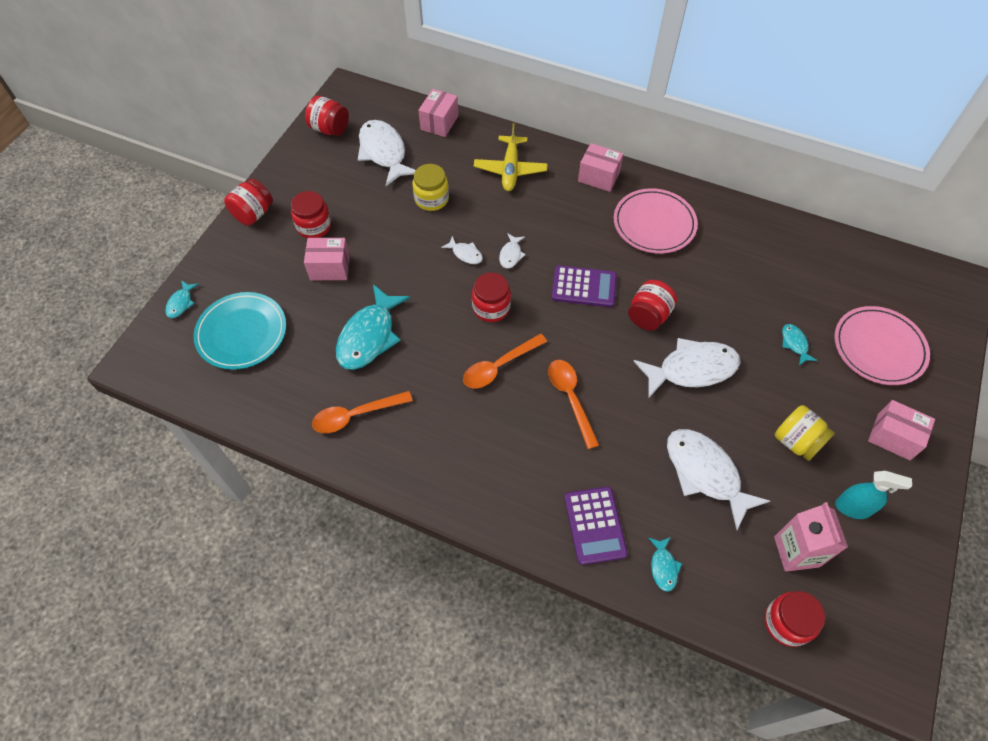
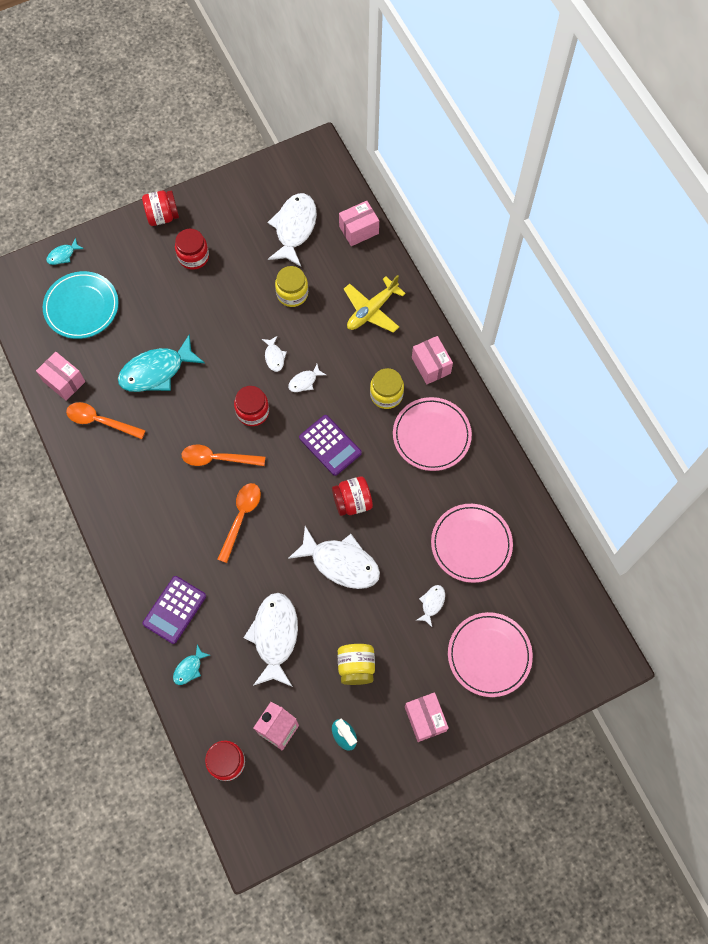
camera: 40 degrees right, 10 degrees up
pink box [304,238,350,280] -> pink box moved to [36,352,85,401]
red jar [305,96,349,136] -> none
turquoise fish [782,324,818,366] -> white fish [417,585,445,627]
none -> yellow jar [370,368,404,409]
none -> pink plate [431,504,513,583]

